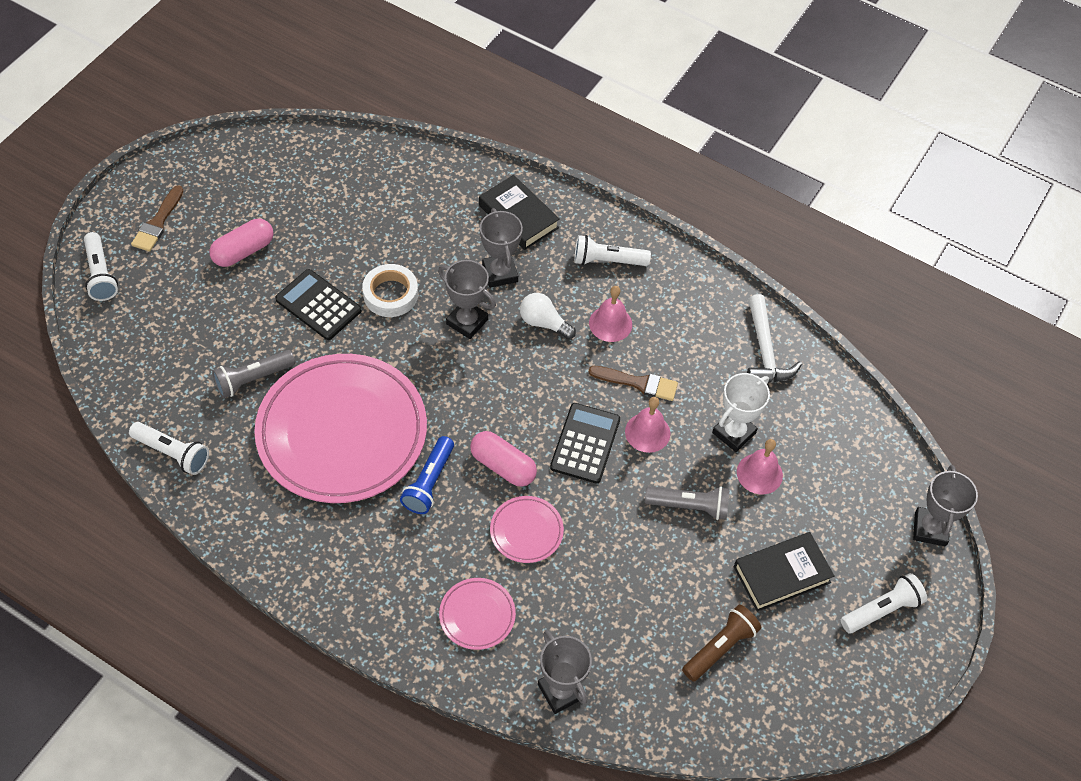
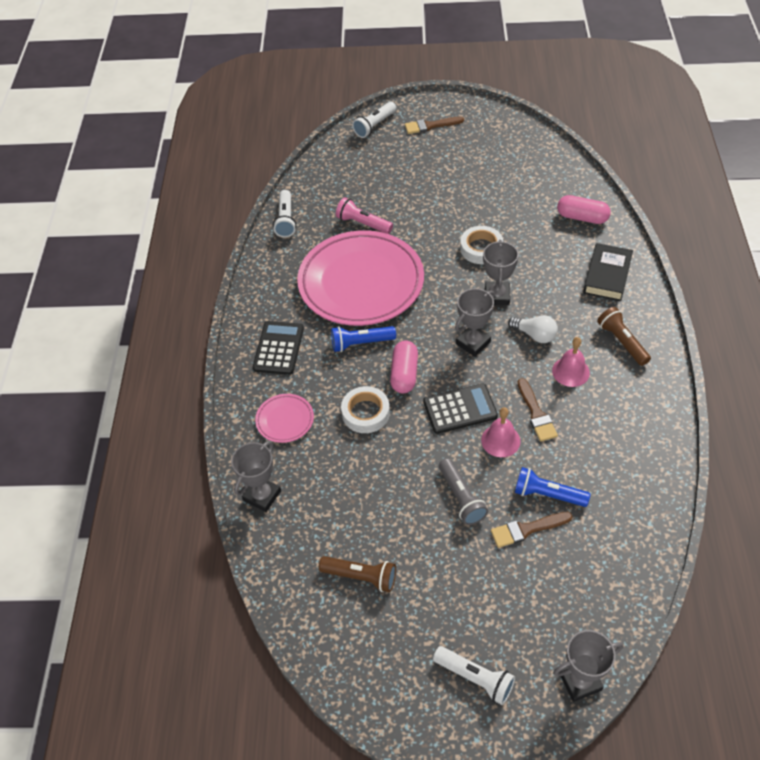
camera: 65 degrees right, 5 degrees down
pink capsule [209,219,273,267] -> pink capsule moved to [557,195,611,224]
grey flashlight [212,350,295,398] -> pink flashlight [336,197,393,234]
black calculator [275,269,361,340] -> black calculator moved to [253,321,304,375]
grey trophy [480,208,523,288] -> grey trophy moved to [455,288,495,357]
pink plate [490,496,564,563] -> white tape [341,386,390,433]
white light bulb [520,293,576,339] -> white light bulb turned 120 degrees clockwise [508,315,558,343]
white flashlight [574,235,651,266] -> brown flashlight [597,307,651,366]
white trophy [712,373,770,452] -> blue flashlight [515,467,590,507]
black book [734,532,835,612] -> none
pink bell [737,439,783,494] -> brown brush [491,512,572,548]
white hammer [747,294,802,382] -> none

